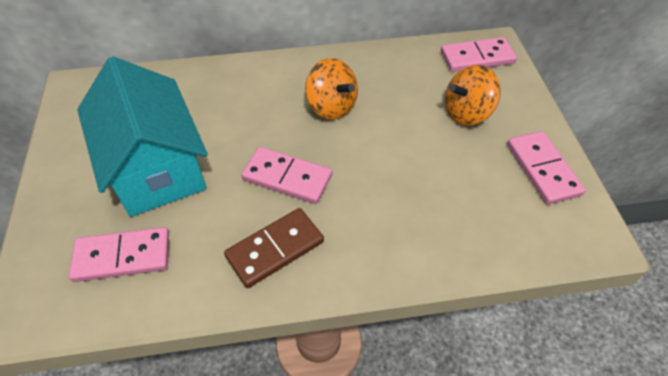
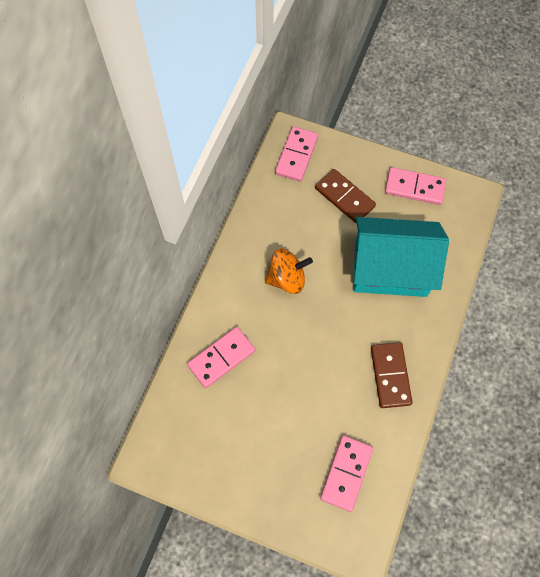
camera: 60 degrees left, 15 degrees up
turquoise house [77,56,208,217] -> turquoise house moved to [354,217,449,297]
pink domino [241,147,332,204] -> pink domino moved to [187,327,255,388]
orange spinning top [445,65,501,126] -> brown domino [315,169,376,224]

